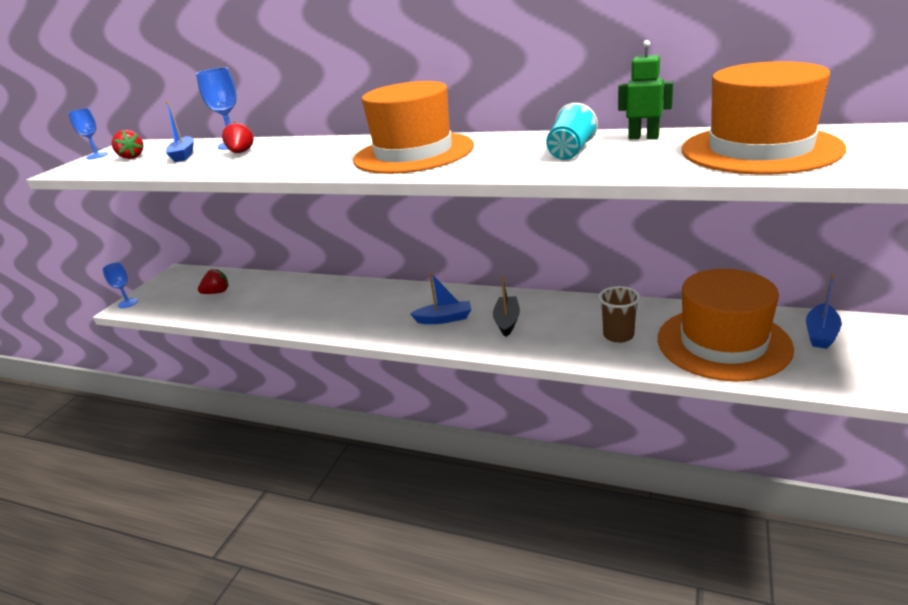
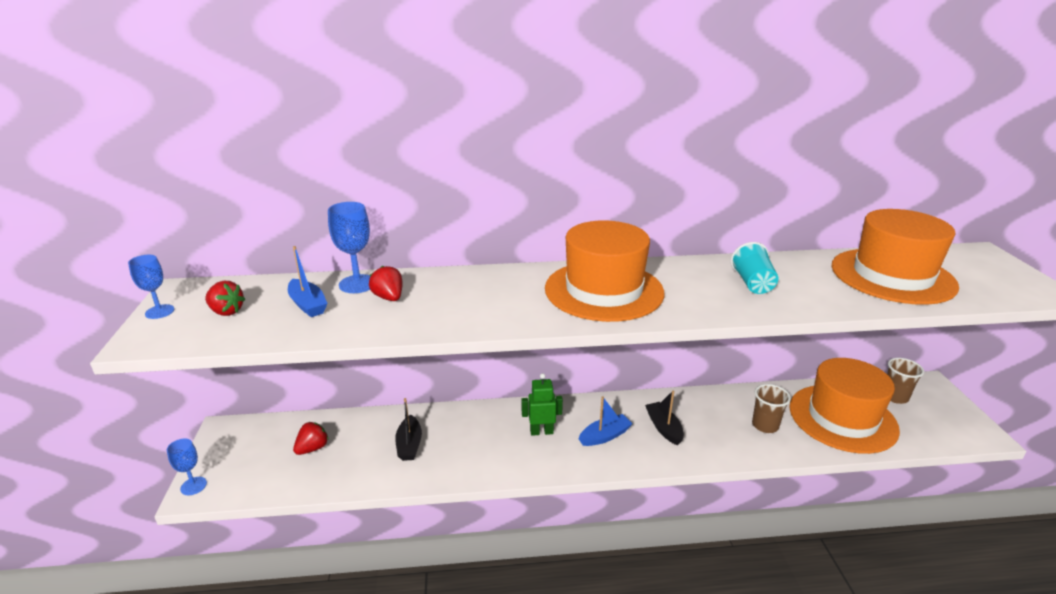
camera: 30 degrees left, 0 degrees up
green robot [618,40,673,139] -> green robot moved to [522,373,563,436]
blue boat [806,274,842,349] -> brown cup [887,358,924,404]
none -> black boat [395,398,422,461]

